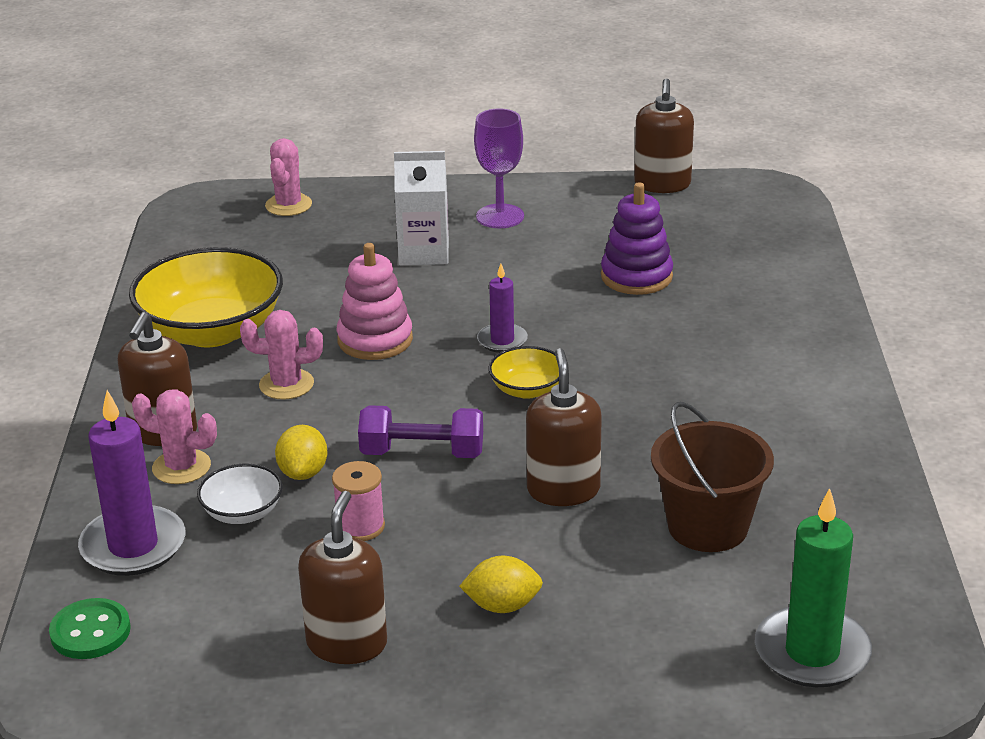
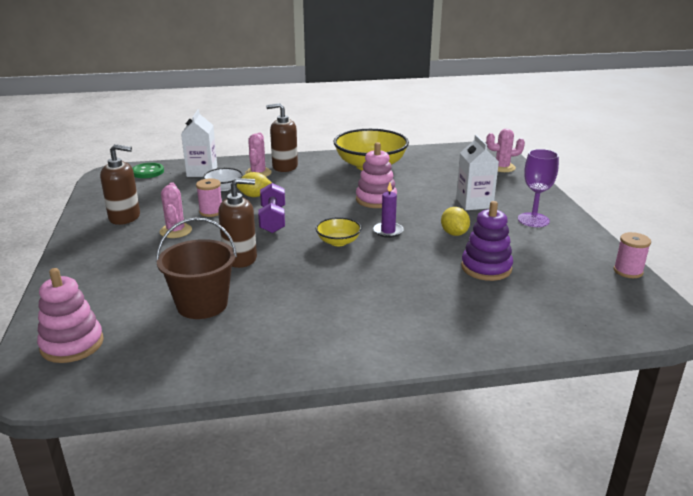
camera: 80 degrees right, 5 degrees down
purple candle [78,390,185,576] -> white carton [181,109,217,177]
pink cactus [240,310,323,400] -> pink cactus moved to [159,182,192,238]
yellow lemon [459,556,543,613] -> yellow lemon moved to [441,207,470,236]
brown soap dispenser [634,78,694,193] -> pink spool [614,232,651,278]
green candle [755,488,872,687] -> pink stacking toy [37,268,104,363]

